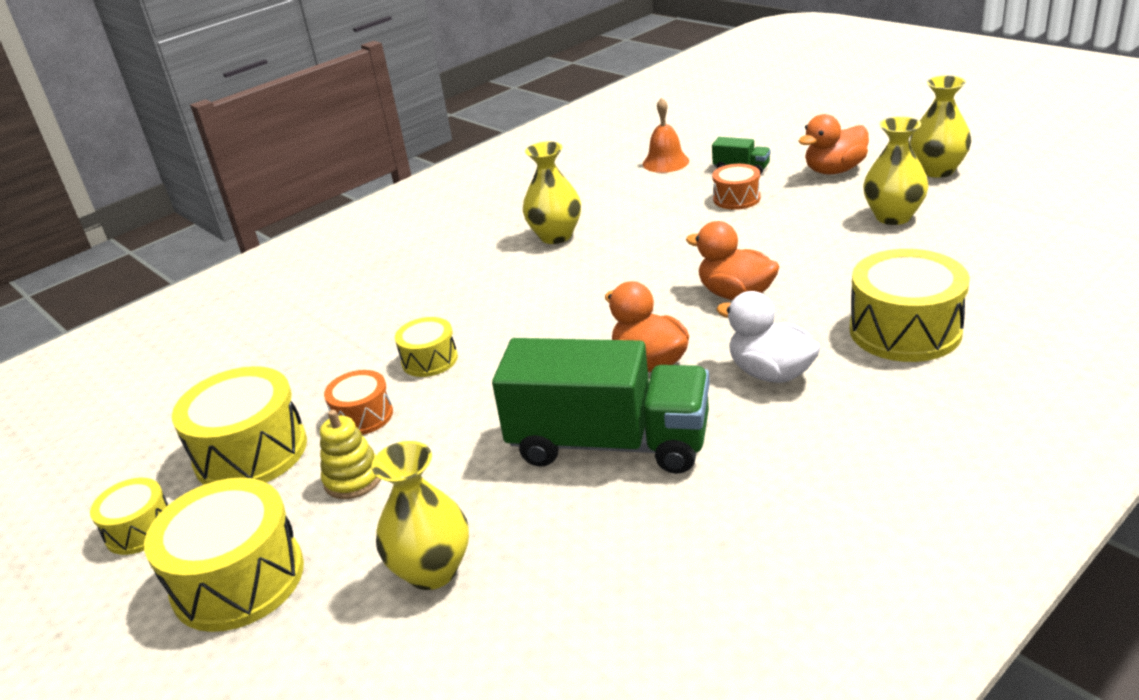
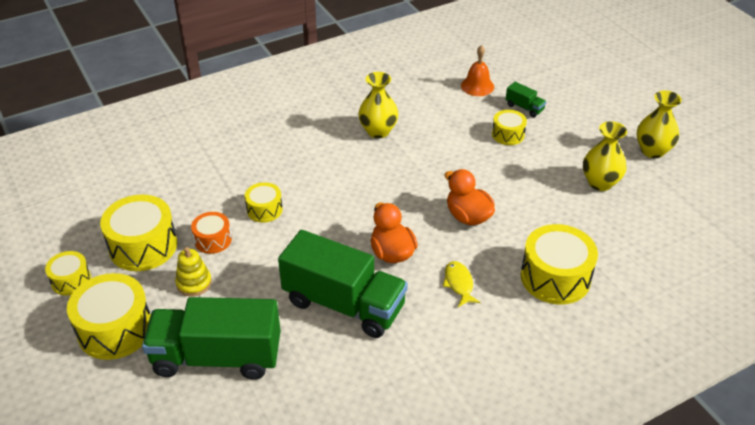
camera: 10 degrees right, 10 degrees up
yellow vase [372,441,469,590] -> green truck [142,297,281,380]
orange drum [712,164,761,210] -> yellow drum [492,110,527,145]
white duck [716,291,821,383] -> yellow fish [443,261,481,307]
orange duck [798,114,869,175] -> none

